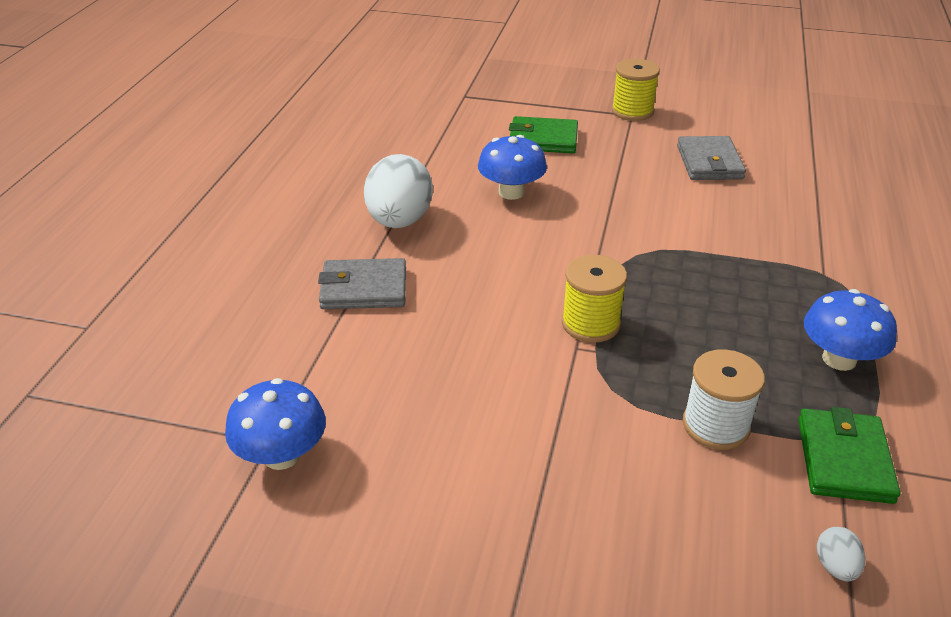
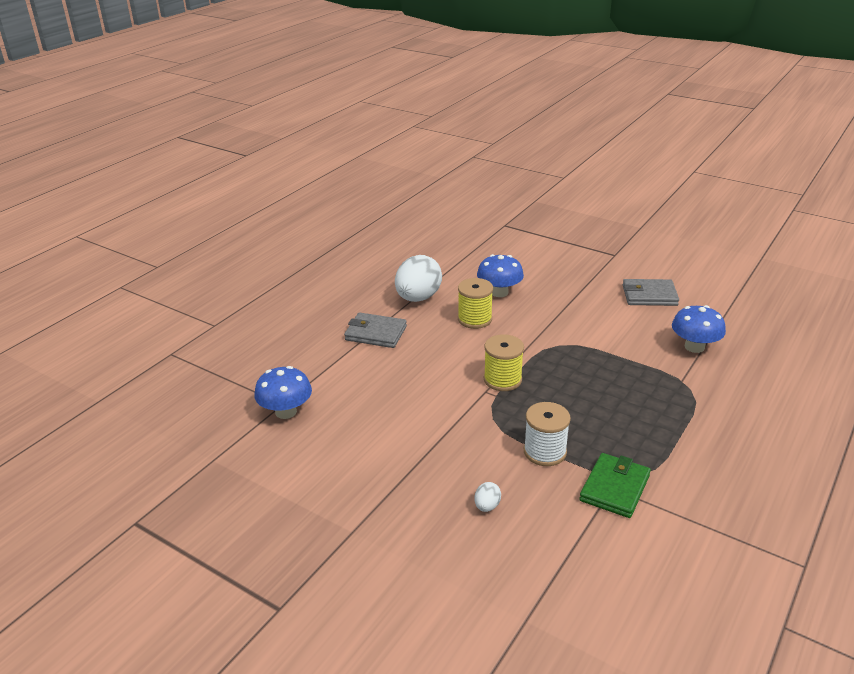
camera: 20 degrees right, 5 degrees down
green wallet [509,116,578,153] -> none
yellow spool [612,59,660,121] -> yellow spool moved to [458,278,493,329]
grey wallet [677,136,746,180] -> grey wallet turned 75 degrees clockwise [623,279,679,306]
blue mushroom [804,289,897,371] -> blue mushroom moved to [672,305,726,353]
white egg [817,527,865,581] -> white egg moved to [474,482,501,512]

